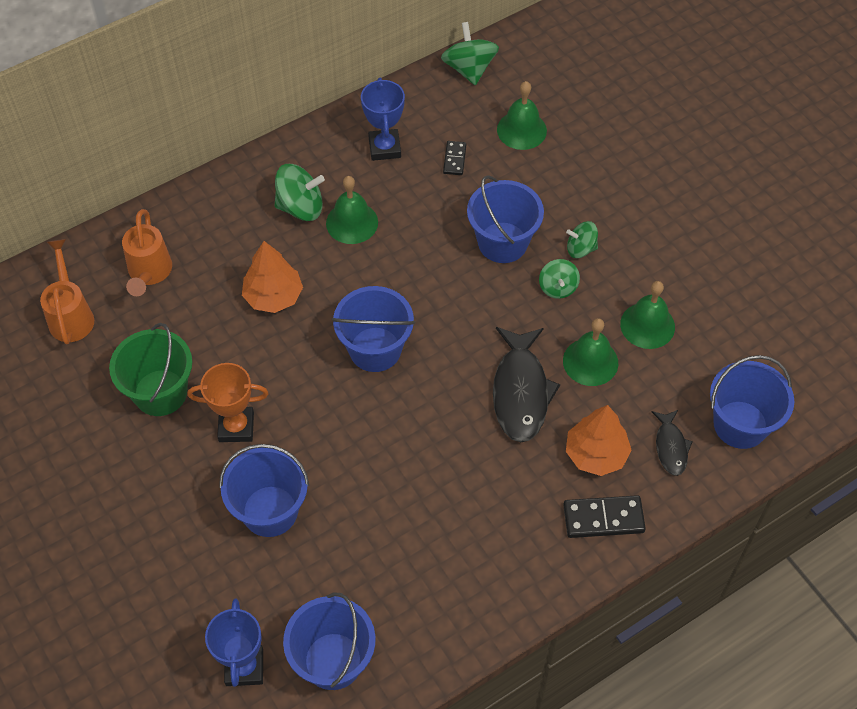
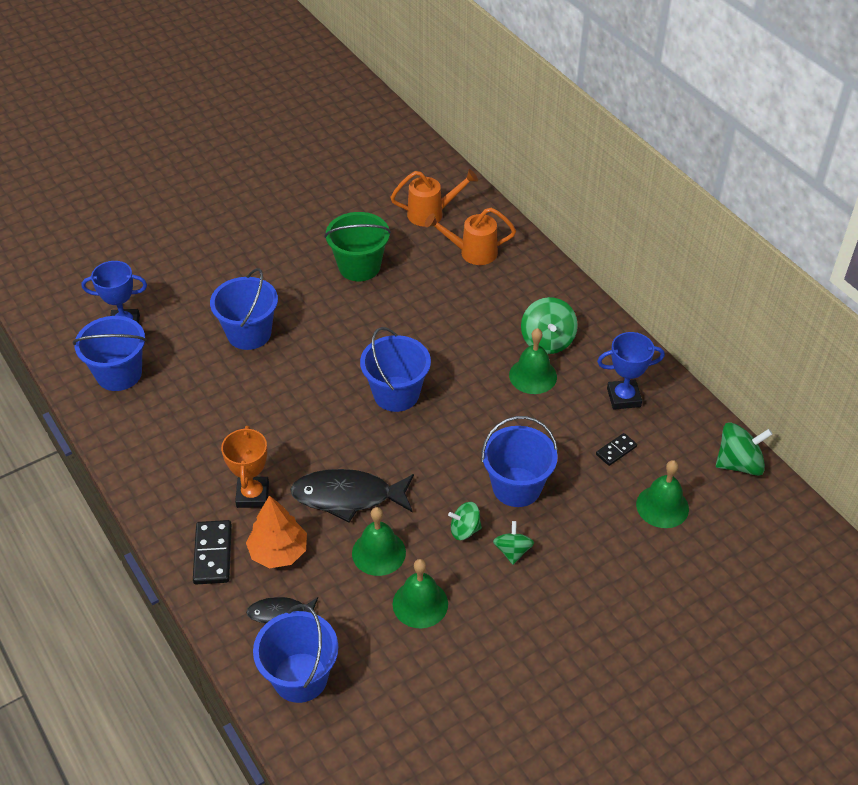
camera: 90 degrees right, 10 degrees down
orange trophy [187,363,269,442] -> orange trophy moved to [221,426,269,508]
orange tree [242,241,303,313] -> none
black domino [443,141,466,175] -> black domino turned 45 degrees counterclockwise [596,433,637,466]

